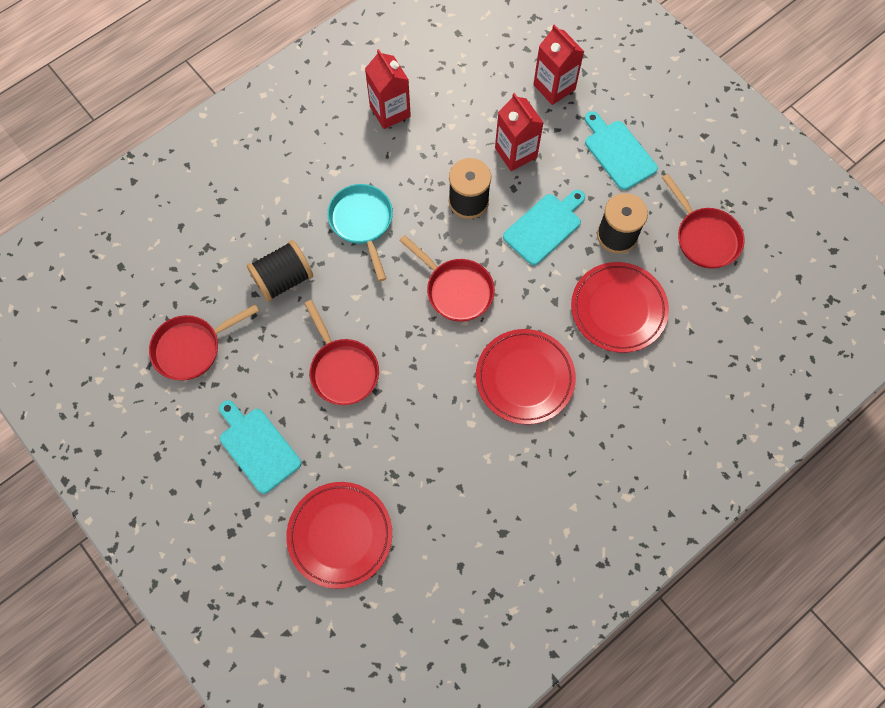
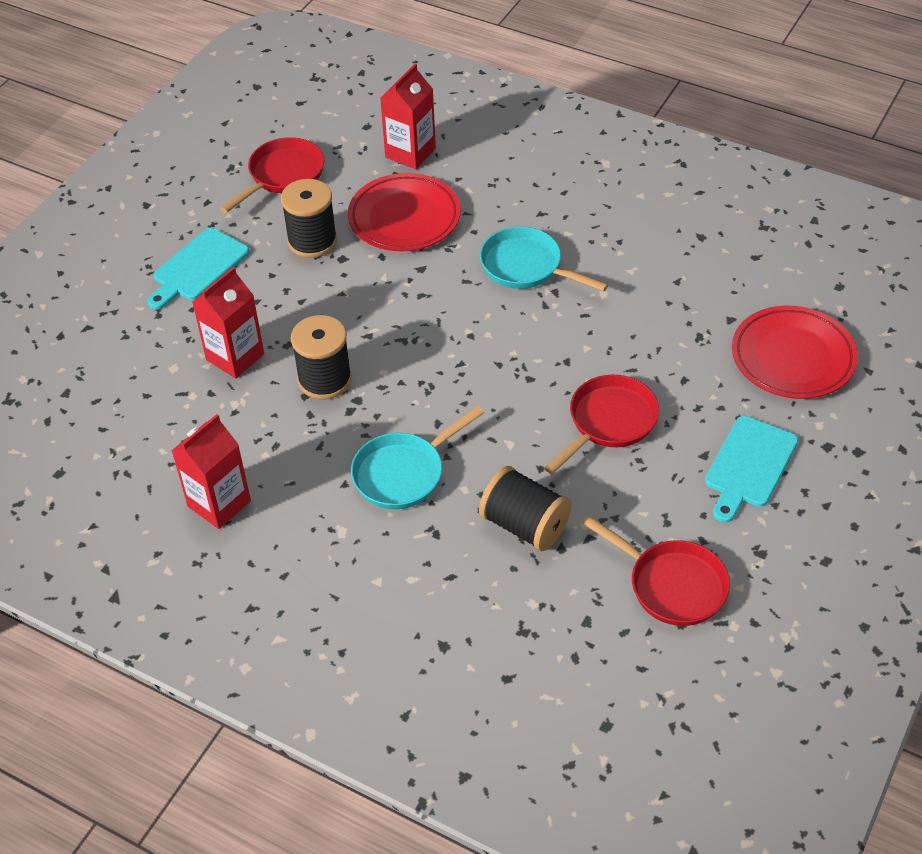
camera: 110 degrees left, 20 degrees down
red pan [399,235,495,322] -> none
red plate [476,329,576,424] -> turquoise pan [480,227,609,291]
turquoise cutting board [503,190,585,265] -> none
red carton [533,24,584,105] -> red carton moved to [380,64,436,169]

